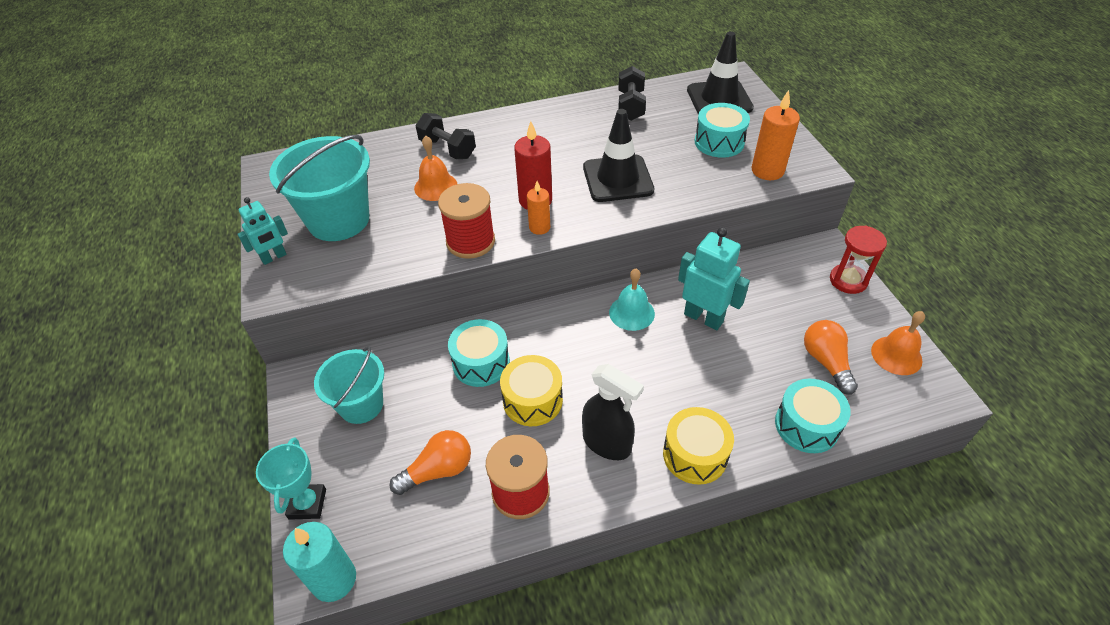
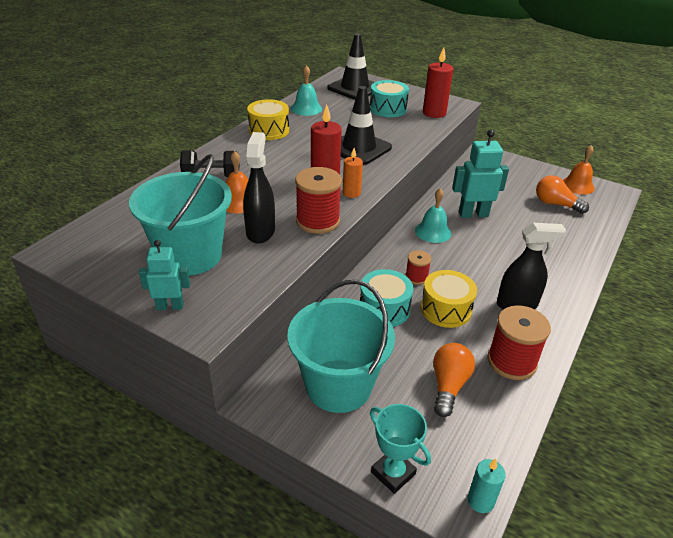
camera: 45 degrees left, 10 degrees down
turquoise robot [238,197,288,265] -> turquoise robot turned 105 degrees counterclockwise [139,240,190,310]
turquoise candle [283,522,356,602] -> turquoise candle [467,458,506,513], size x0.62
turquoise bucket [314,346,384,424] -> turquoise bucket [287,280,395,413], size x1.54
black dumbbell [618,66,646,121] -> turquoise bell [291,65,322,116]
yellow drum [663,407,734,485] -> yellow drum moved to [247,99,289,140]
orange candle [752,90,800,180] -> red candle [423,47,453,118]
turquoise drum [775,379,851,453] -> none
red hourglass [830,225,887,294] -> none
none -> black spray bottle [243,132,275,244]
none -> red spool [405,250,431,285]

